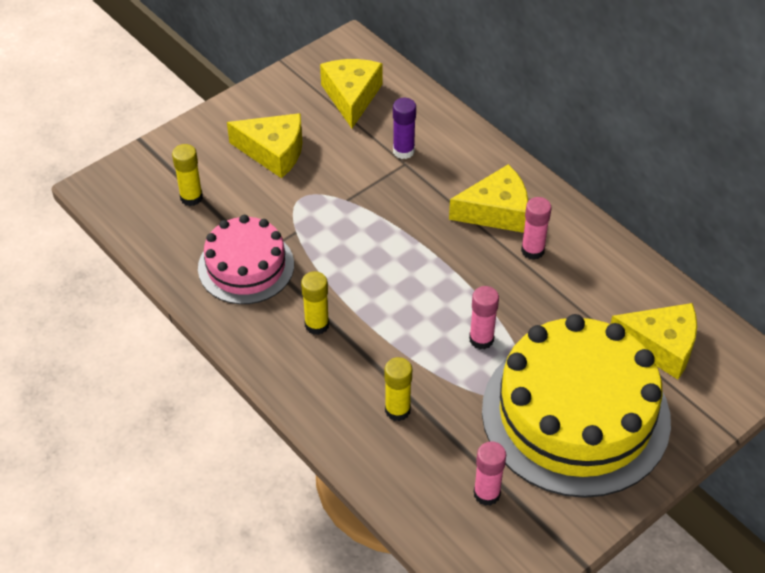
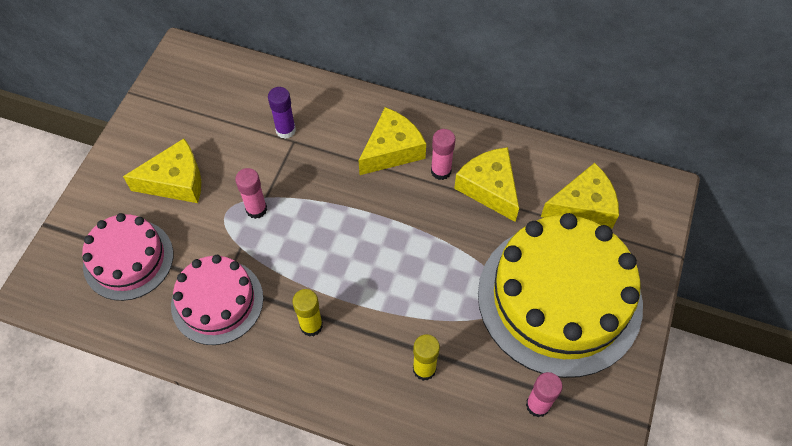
camera: 30 degrees left, 10 degrees up
yellow glue stick [172,144,203,206] -> pink cake [82,213,173,301]
yellow cheese [320,59,383,128] -> yellow cheese moved to [454,147,519,222]
pink glue stick [469,286,499,349] -> pink glue stick moved to [235,168,267,219]

